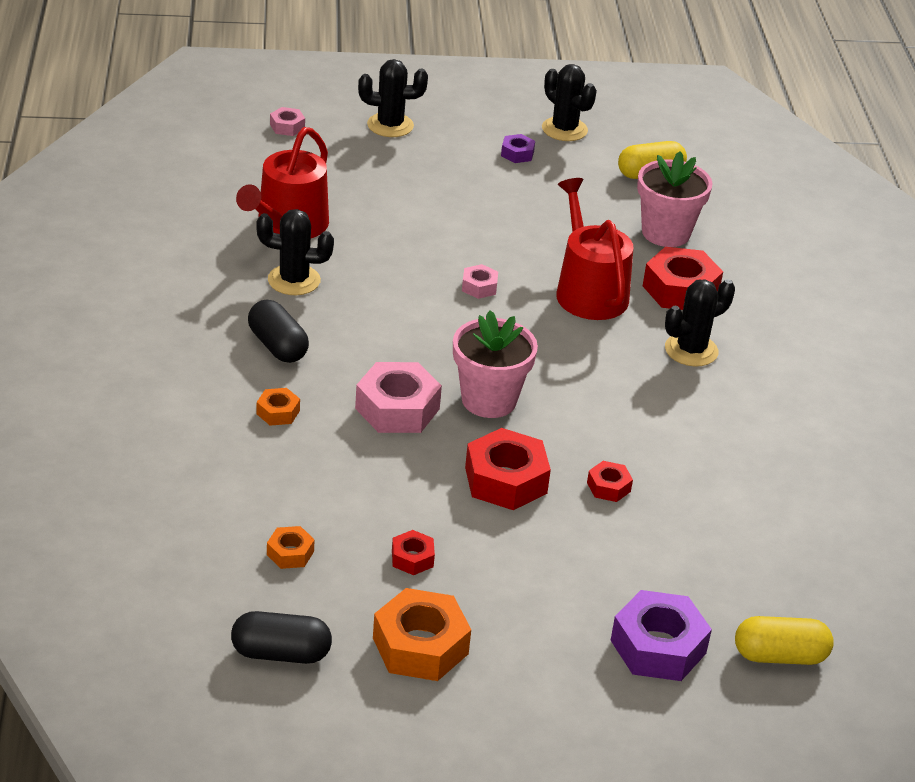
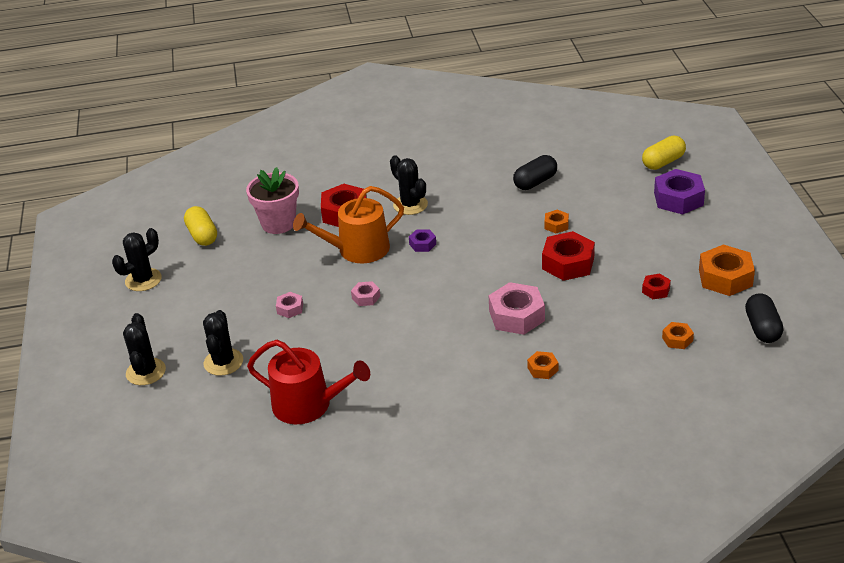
camera: 90 degrees left, 0 degrees up
black capsule [248,299,309,363] -> black capsule moved to [513,155,557,190]
black cactus [256,209,334,295] -> black cactus moved to [203,310,243,376]
pink nut [270,107,305,136] -> pink nut moved to [276,292,303,318]
pink flower pot [453,310,538,418] -> none
purple nut [501,134,535,163] -> purple nut moved to [409,229,436,252]
red watering can [556,178,633,320] -> orange watering can [293,186,404,263]
red nut [587,461,633,502] -> orange nut [545,210,569,233]
yellow capsule [735,616,834,665] -> yellow capsule turned 60 degrees clockwise [642,136,686,170]

